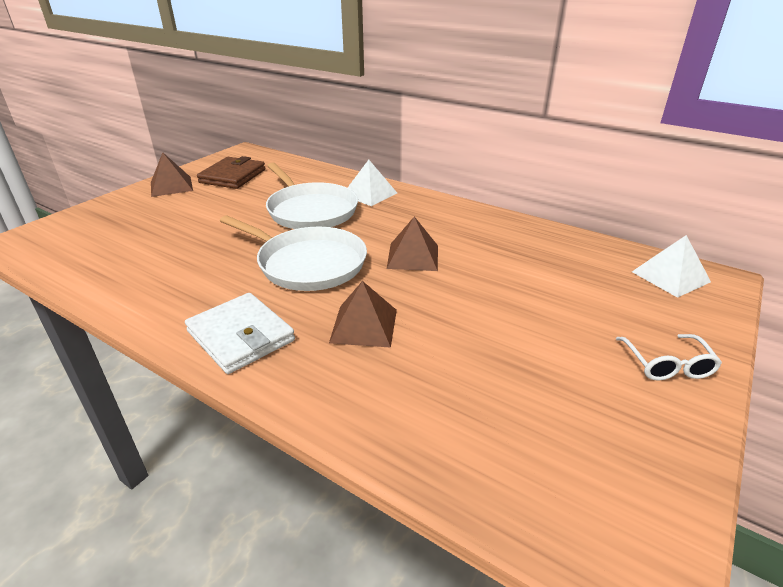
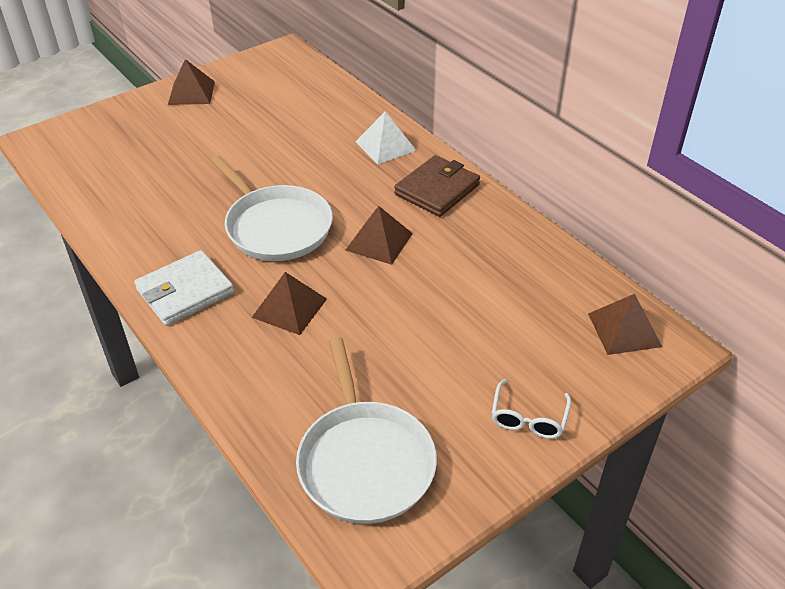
camera: 20 degrees right, 10 degrees up
white wallet [185,293,295,374] -> white wallet turned 75 degrees clockwise [134,250,234,326]
brown wallet [197,156,265,189] -> brown wallet moved to [394,155,480,217]
white pan [266,162,358,229] -> white pan moved to [296,337,437,524]
white pyramid [632,235,711,298] -> brown pyramid [588,294,662,355]

